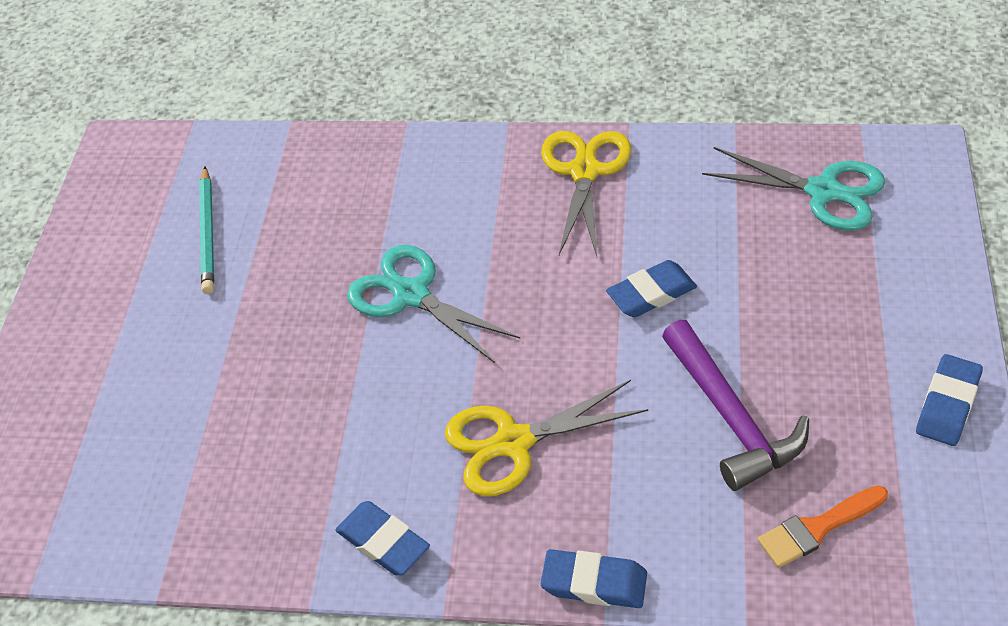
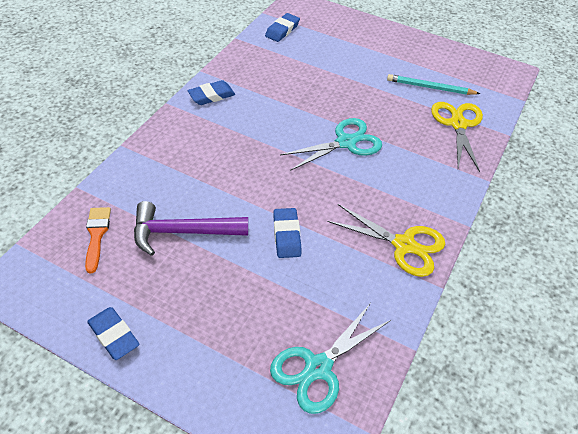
camera: 105 degrees right, 0 degrees up
yellow scissors [445,380,648,496] -> yellow scissors moved to [431,102,483,172]
blue eraser [541,549,647,608] -> blue eraser moved to [265,13,300,42]

